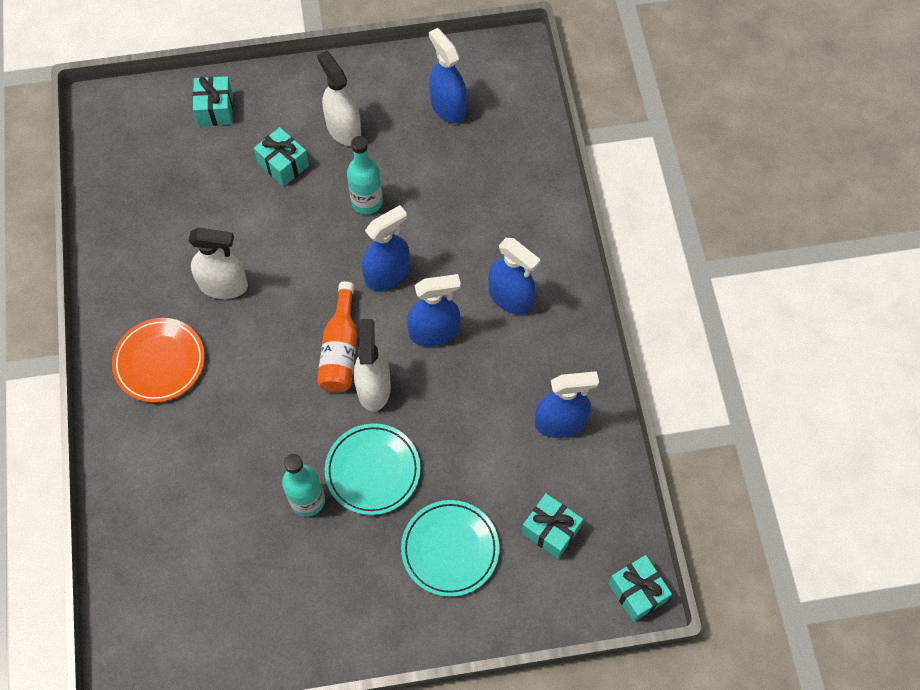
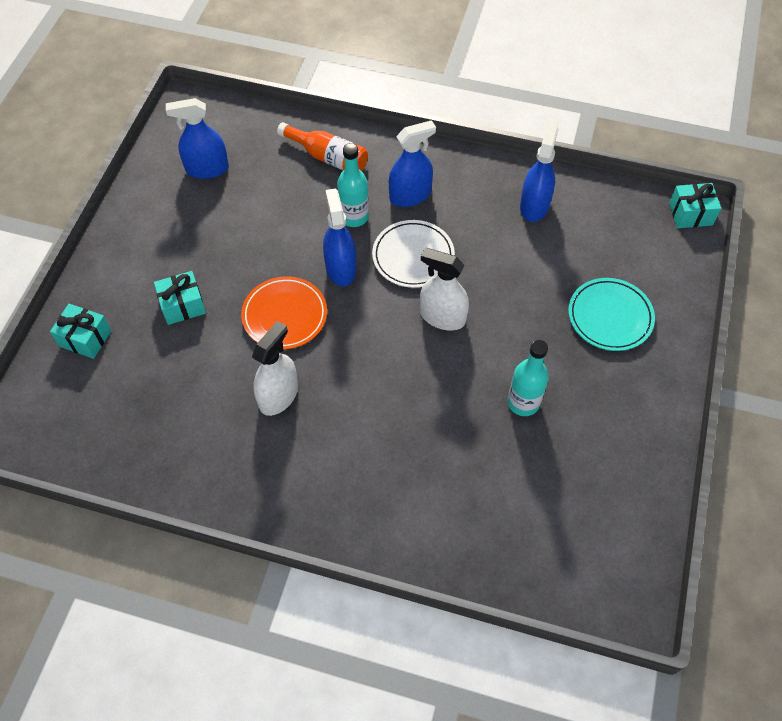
camera: 65 degrees left, 5 degrees down
orange plate [112,318,205,403] -> orange plate moved to [241,276,327,350]
white spray bottle [317,51,361,146] -> none
orange bottle [317,281,357,392] -> orange bottle moved to [277,122,368,171]
turquoise plate [325,423,420,515] -> none
turquoise bottle [347,136,383,214] -> turquoise bottle moved to [337,143,369,227]
blue spray bottle [407,274,461,347] -> white plate [372,220,455,288]
turquoise gift [522,493,583,559] -> none

